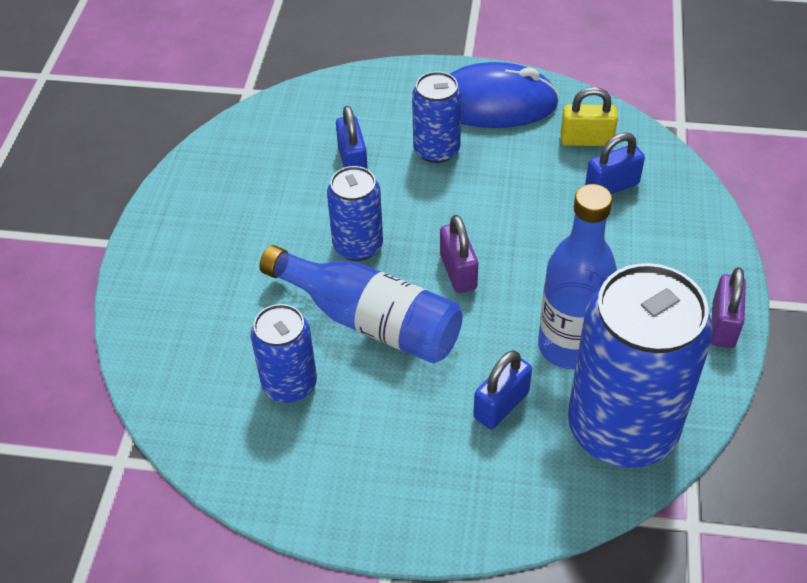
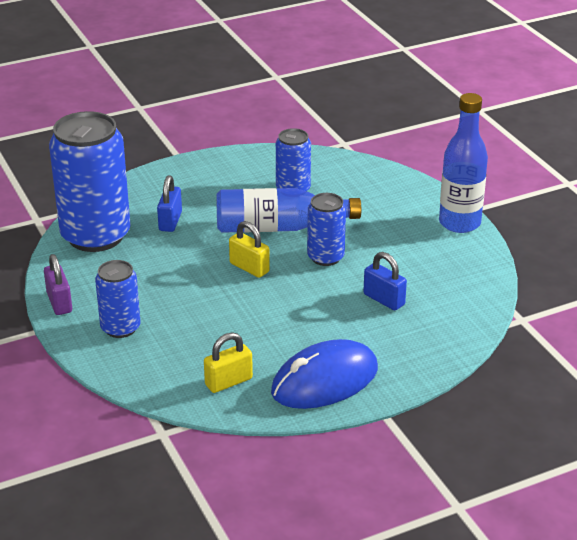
camera: 145 degrees right, 15 degrees down
blue can [412,71,462,163] -> blue can moved to [95,260,141,338]
purple padlock [440,215,478,293] -> yellow padlock [229,221,270,278]
blue bottle [538,184,617,369] -> blue bottle moved to [439,93,488,233]
blue padlock [585,132,645,194] -> none

